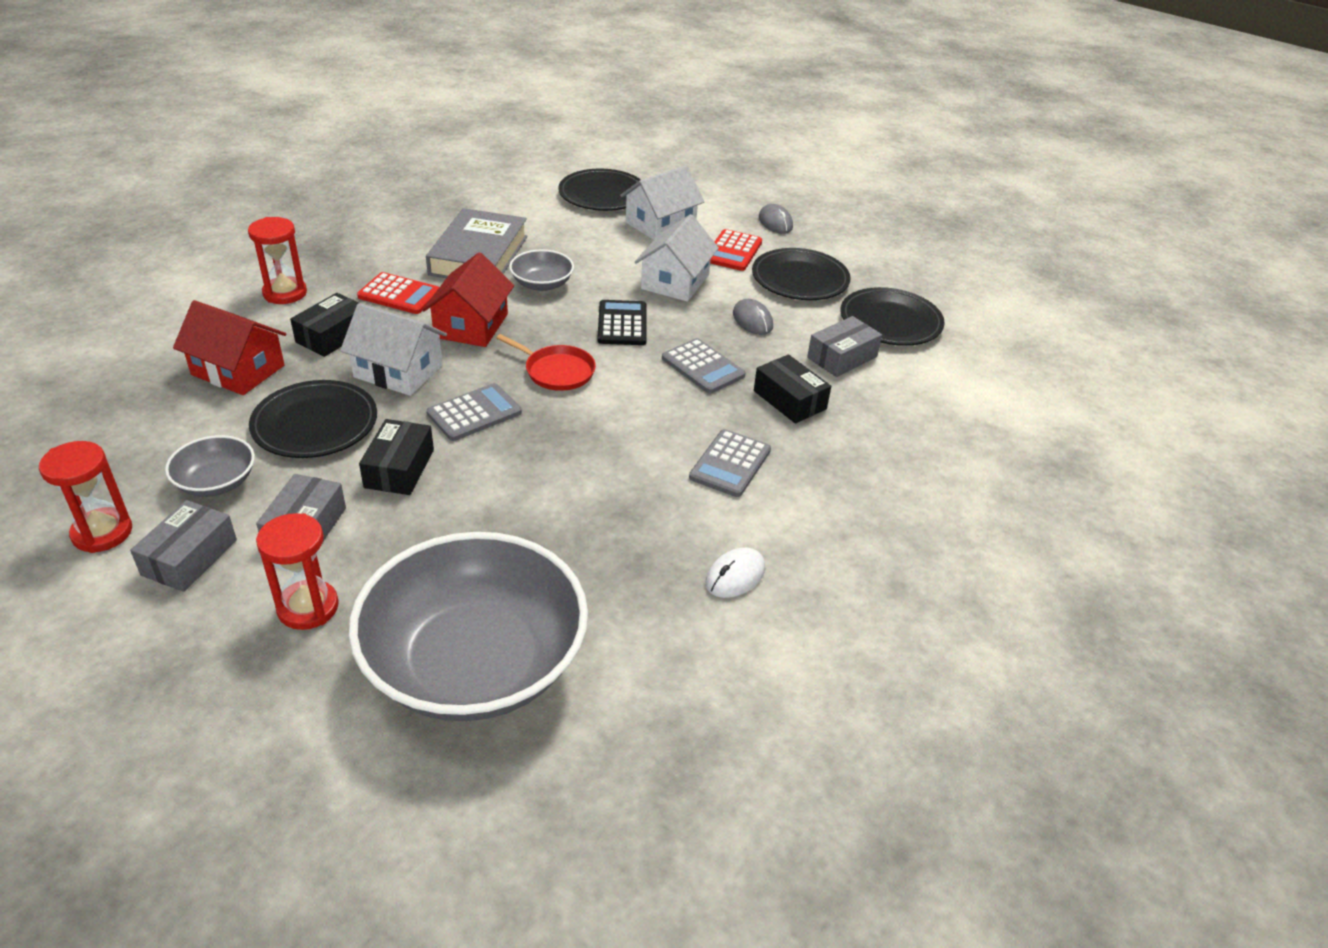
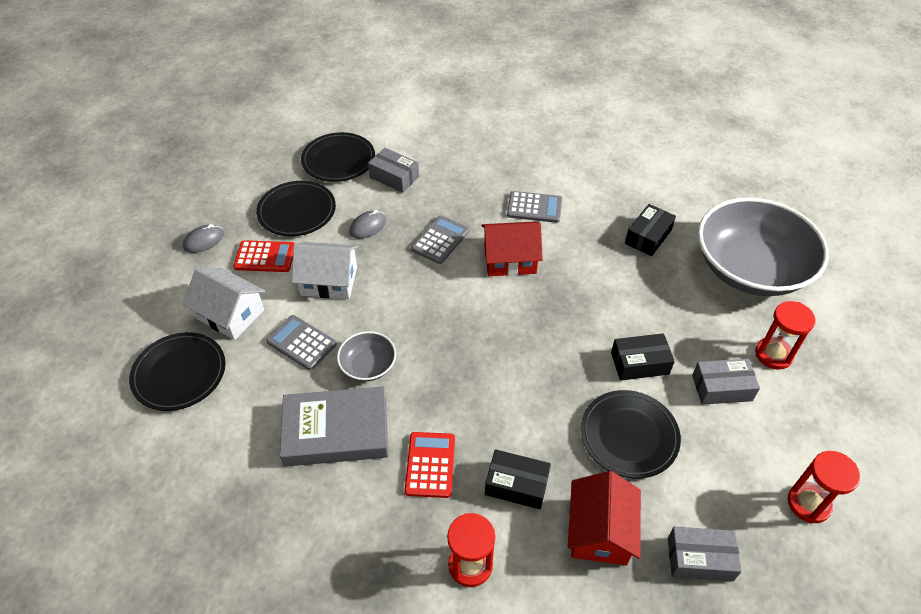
camera: 105 degrees left, 10 degrees up
grey box [130,500,237,592] -> grey box moved to [668,527,742,582]
grey bowl [165,435,255,497] -> none
white house [340,303,447,396] -> none
red house [422,252,514,347] -> red house moved to [481,221,543,276]
grey calculator [427,383,522,441] -> grey calculator moved to [266,315,337,370]
red pan [497,334,596,391] -> none
black calculator [597,300,647,345] -> none
white mouse [705,548,765,598] -> none
black box [754,354,831,423] -> black box moved to [625,204,676,256]

